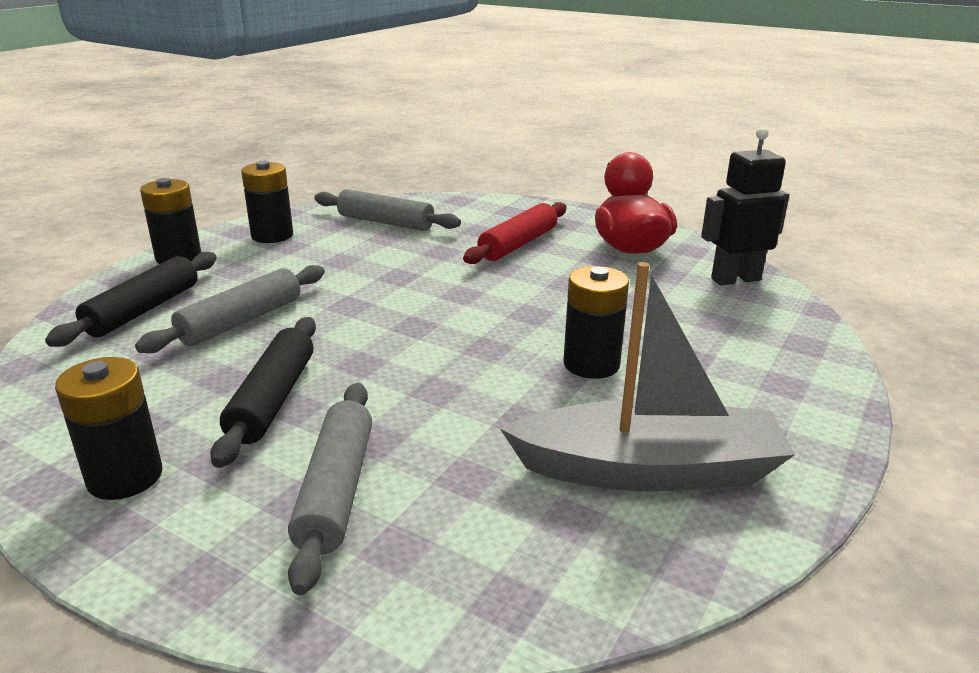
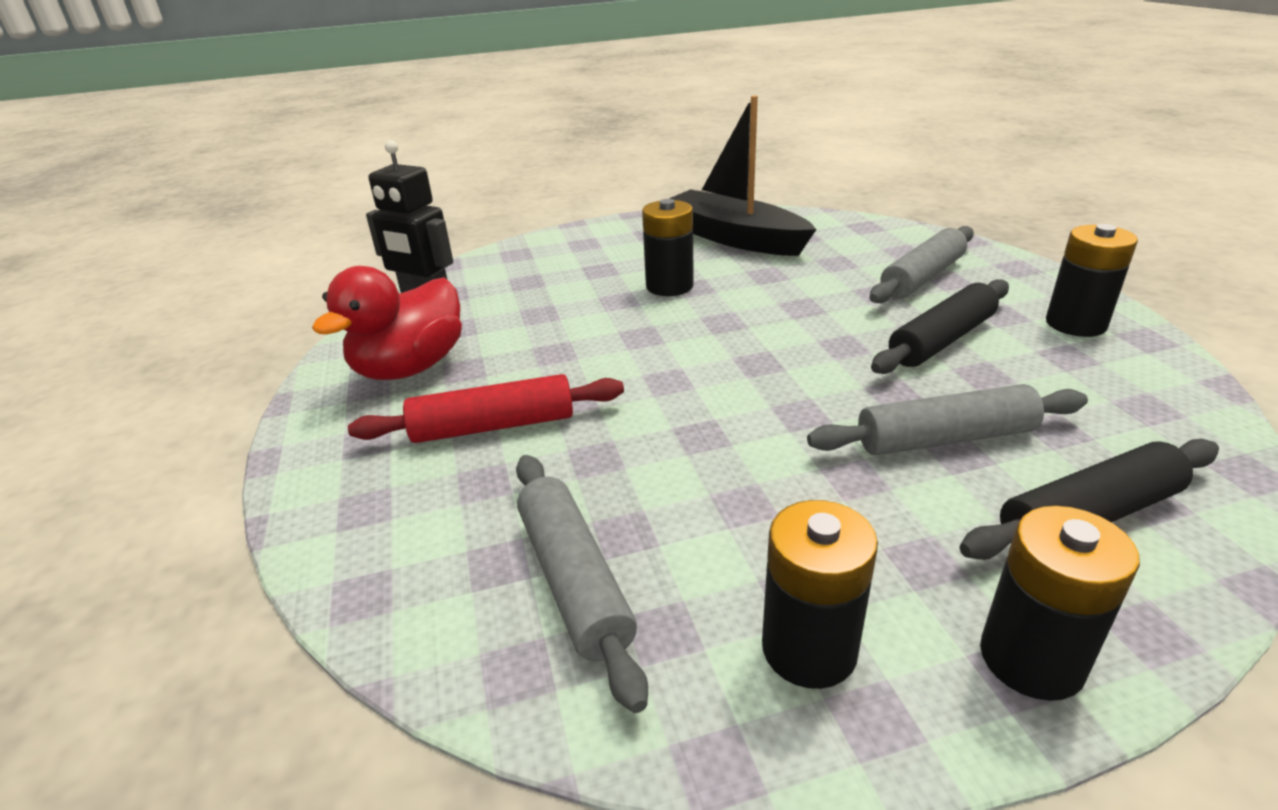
camera: 135 degrees left, 5 degrees up
grey boat [500,262,795,491] -> black boat [669,95,817,256]

